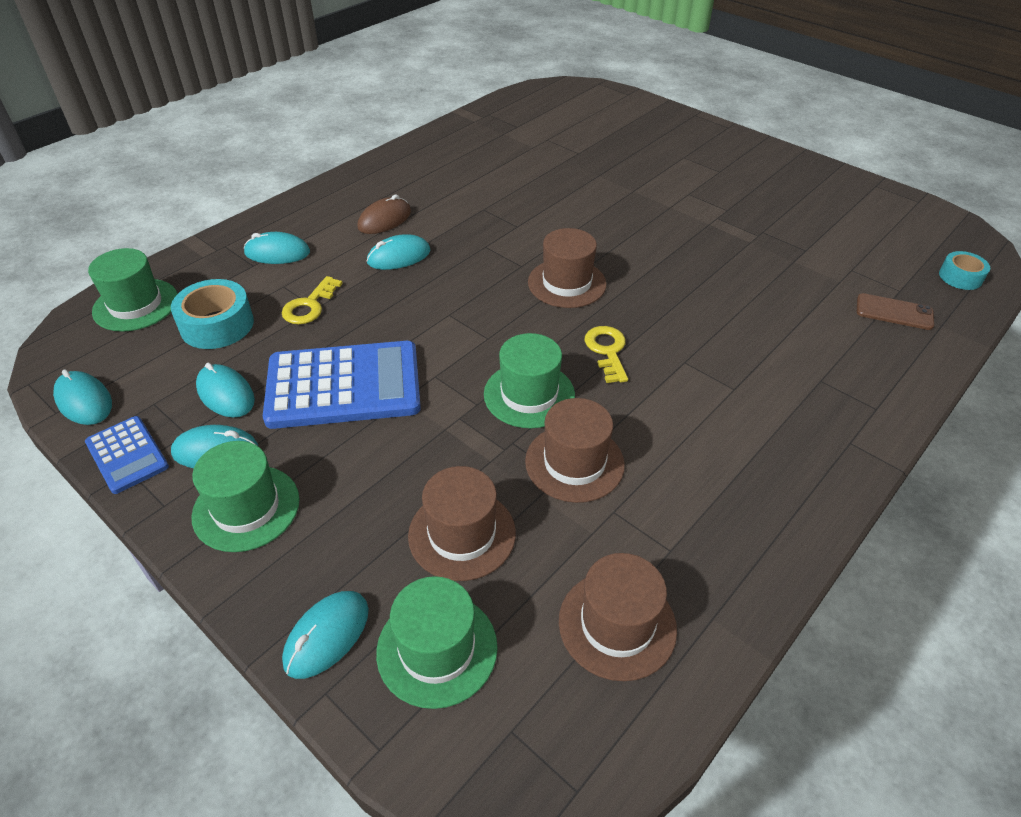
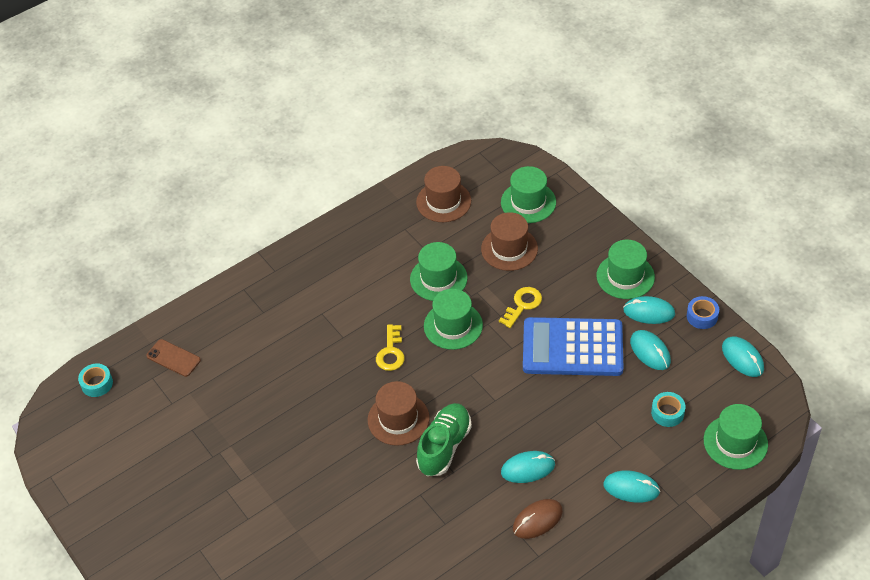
camera: 165 degrees left, 5 degrees up
blue calculator [85,416,169,494] -> blue tape [687,296,719,329]
turquoise tape [171,279,254,349] -> turquoise tape [651,392,685,427], size x0.61
yellow key [282,276,343,324] -> yellow key moved to [499,287,542,328]
turquoise mouse [282,591,369,679] -> none
brown hat [525,398,625,503] -> green hat [410,242,468,301]
none -> green shoe [416,403,472,476]

